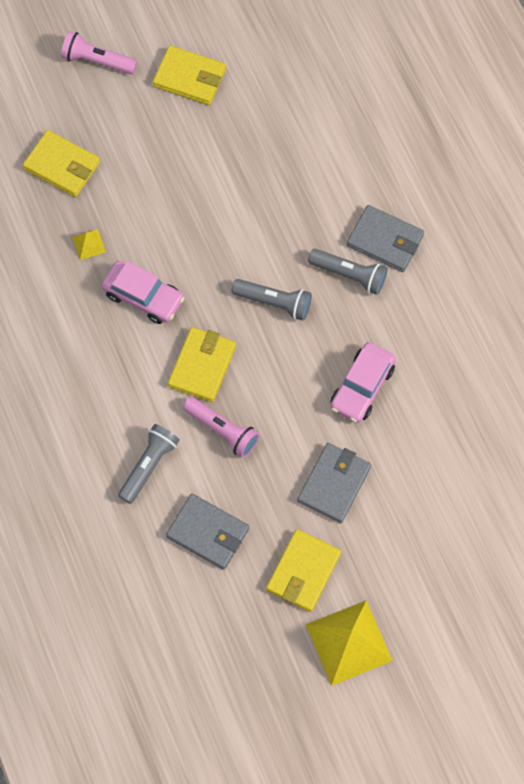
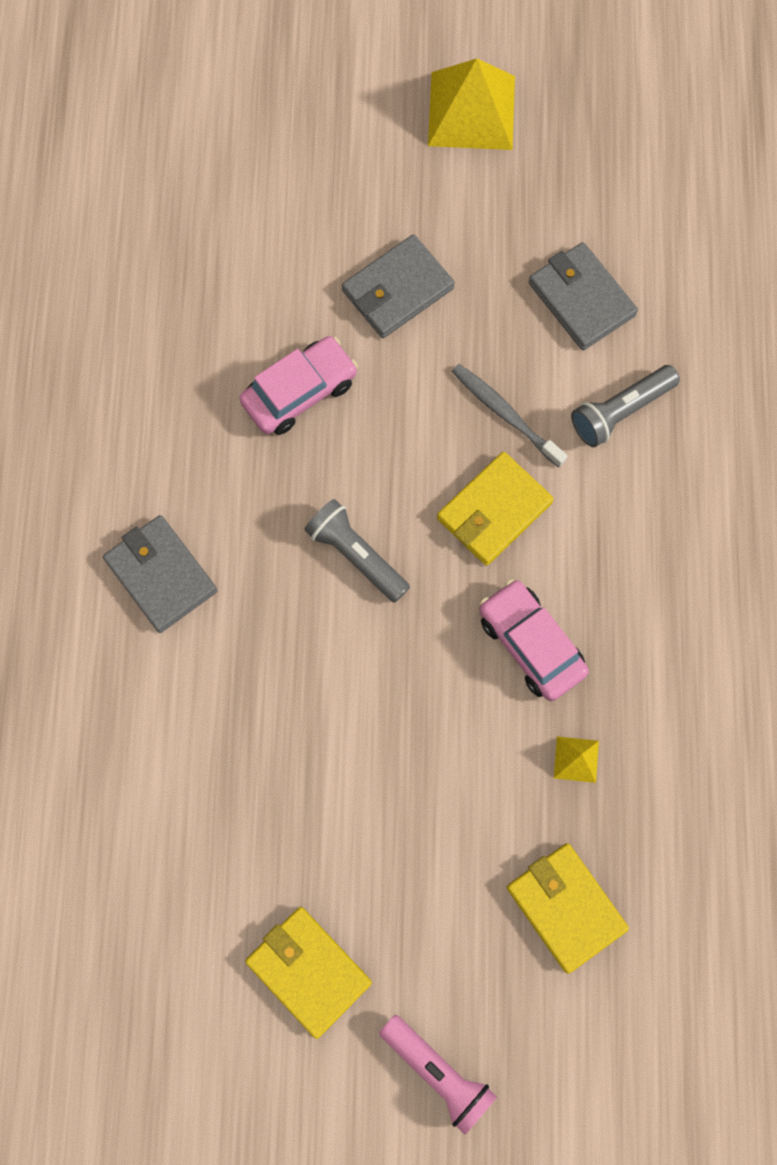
camera: 155 degrees left, 5 degrees up
pink flashlight [183,397,260,458] -> grey toothbrush [452,364,568,468]
yellow wallet [266,529,341,612] -> none
grey flashlight [308,249,387,295] -> none

